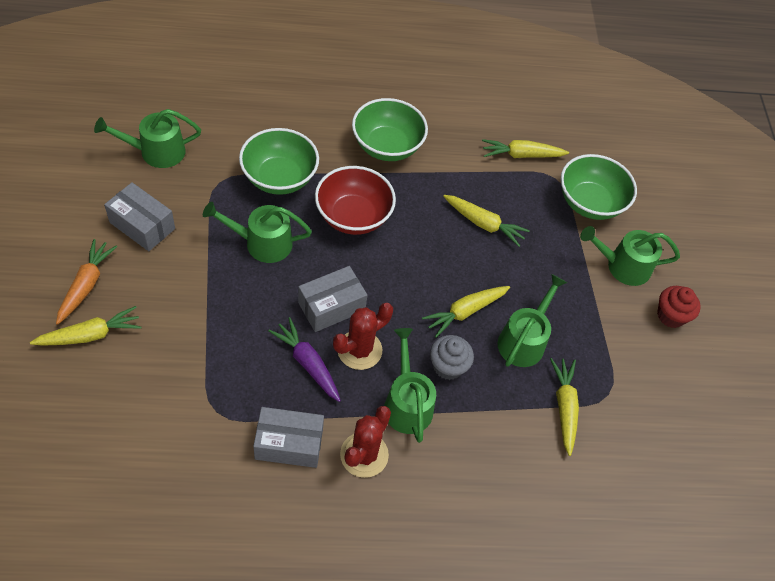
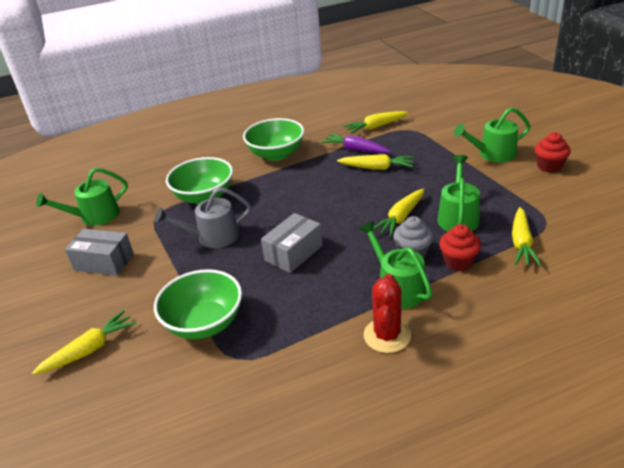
camera: 10 degrees left, 20 degrees down
orange carrot [56,239,117,325] -> none
green watering can [203,202,312,263] -> grey watering can [155,187,251,248]
grey box [253,407,324,468] -> none
purple carrot [268,317,341,402] -> purple carrot moved to [321,133,391,153]
red bowl [315,166,396,235] -> none
red cactus [333,303,393,370] -> none
yellow carrot [550,358,579,456] -> yellow carrot turned 150 degrees counterclockwise [512,207,541,266]
green bowl [561,154,637,220] -> green bowl moved to [154,269,242,339]
none -> red cupcake [439,224,481,271]

